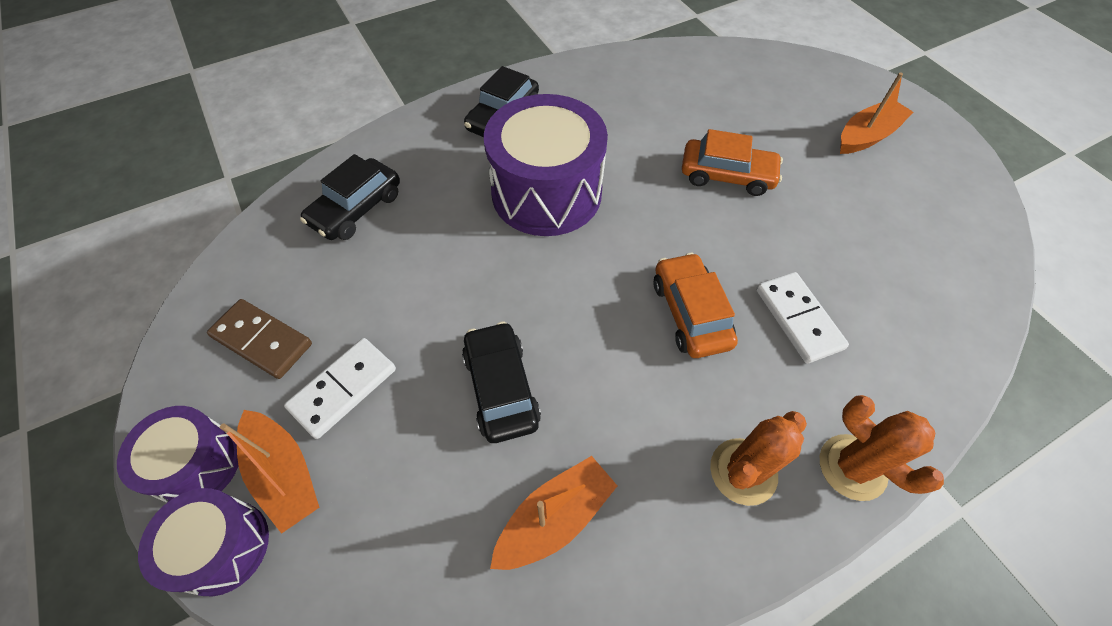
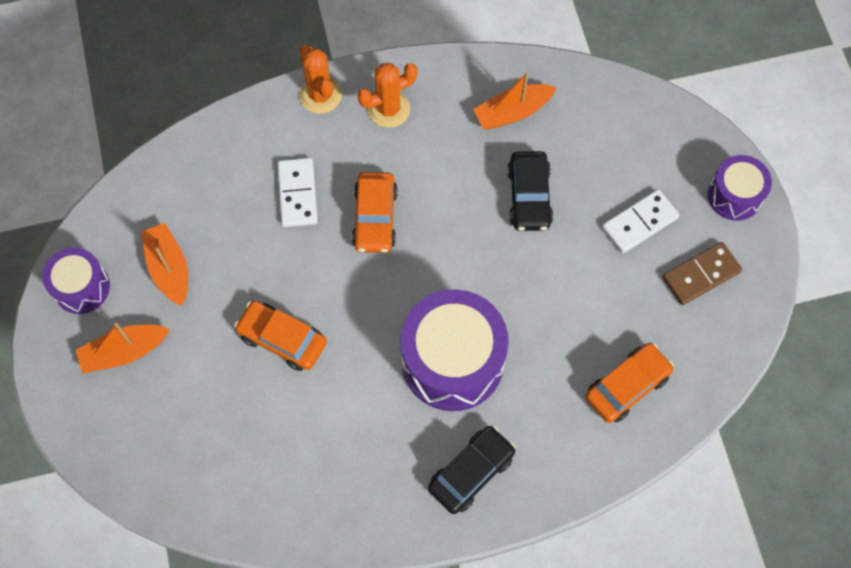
camera: 165 degrees left, 10 degrees up
purple drum [138,488,269,596] -> purple drum moved to [43,248,110,314]
brown domino [207,299,312,379] -> brown domino turned 75 degrees counterclockwise [662,242,742,305]
orange boat [220,410,320,534] -> orange boat moved to [141,223,188,306]
black car [300,154,400,240] -> orange car [585,343,674,423]

